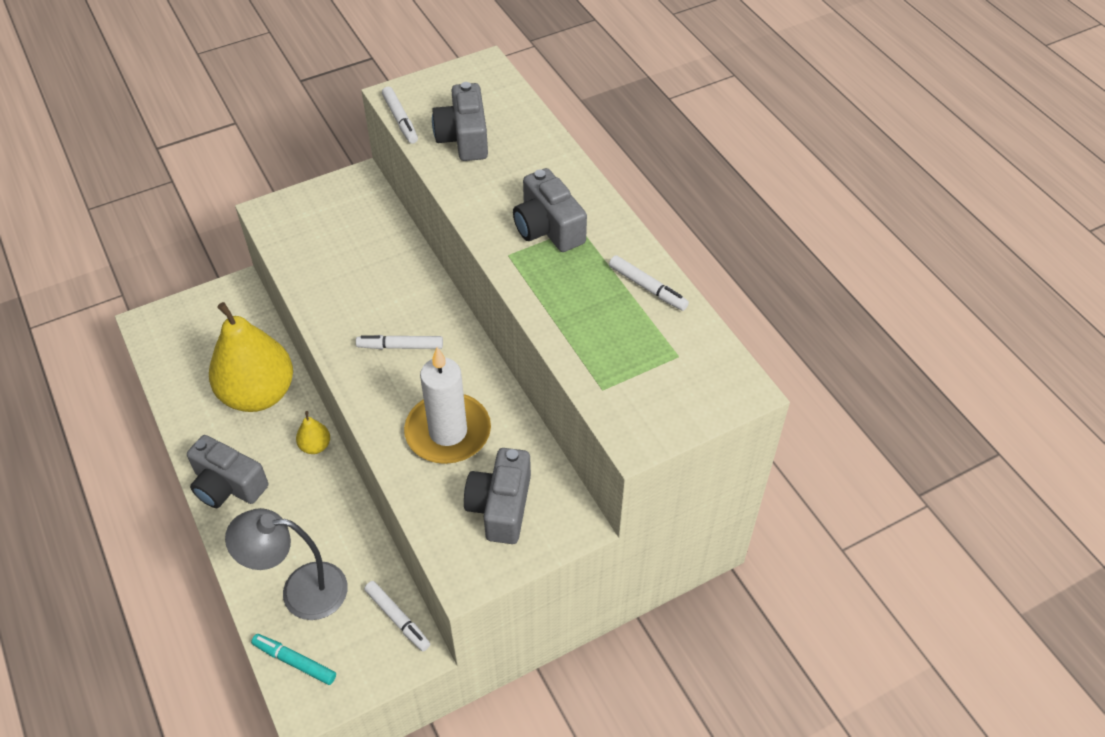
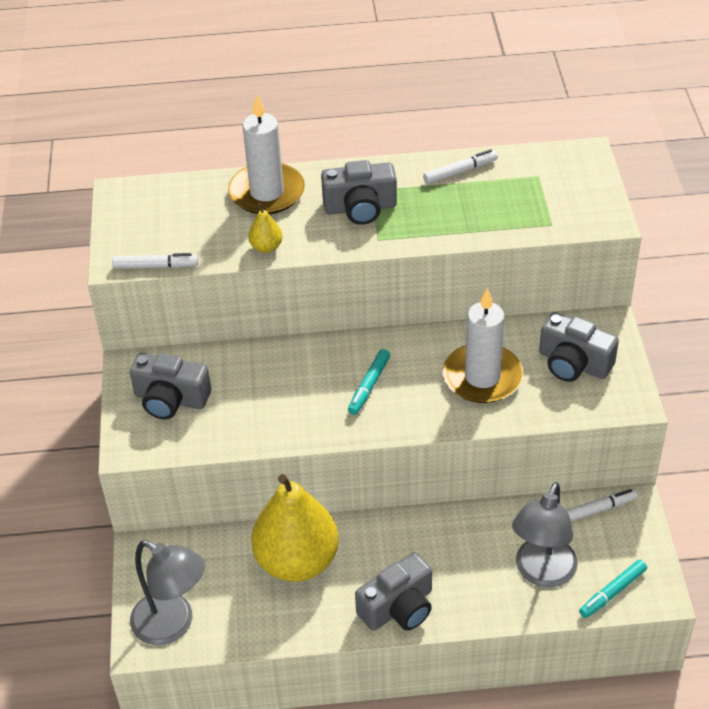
camera: 65 degrees left, 5 degrees down
yellow pear [296,411,330,454] -> yellow pear moved to [248,203,282,253]
white marker [356,335,443,349] -> turquoise marker [348,349,390,415]
grey camera [432,82,488,161] -> grey camera moved to [130,353,211,419]
none -> grey lamp [130,540,205,645]
none -> white candle [228,95,305,214]

